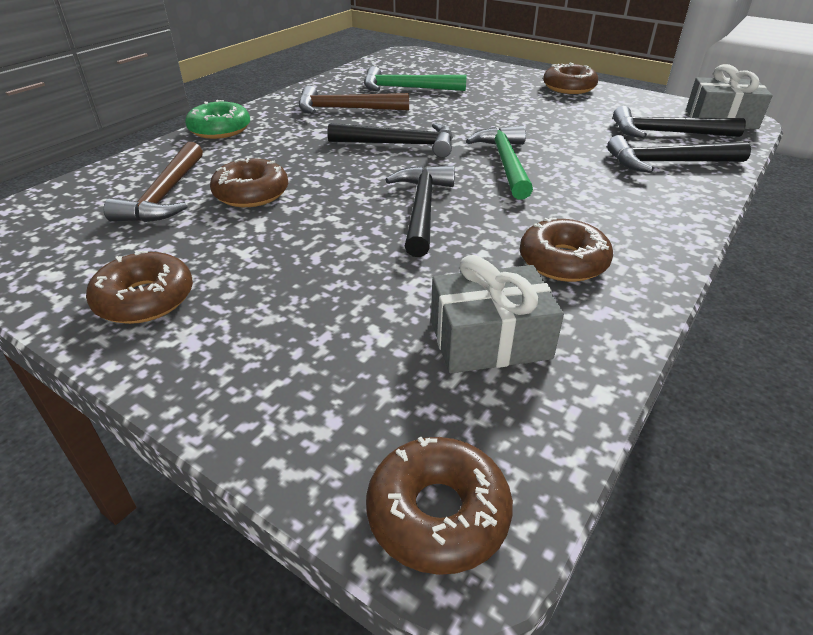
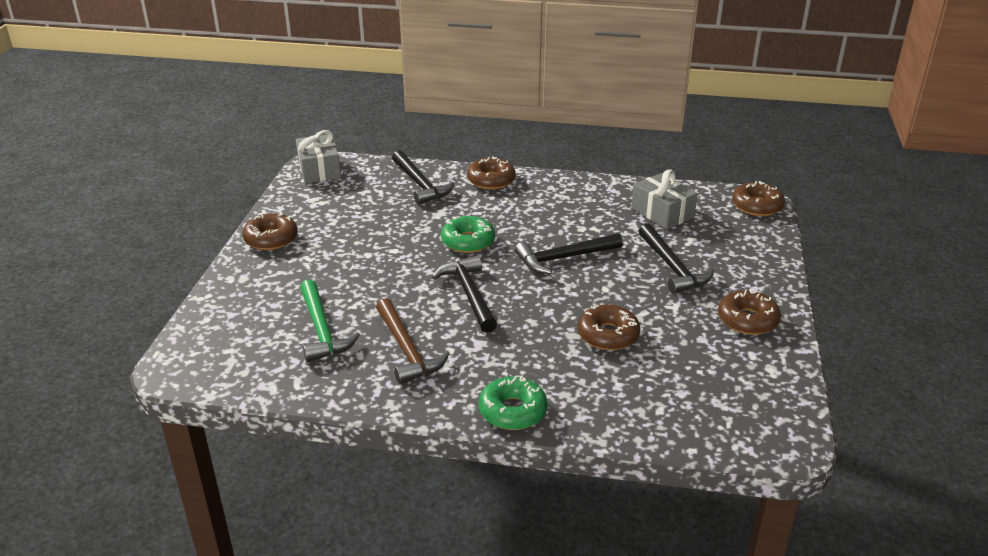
camera: 115 degrees left, 5 degrees down
brown hammer [104,142,203,222] -> none
green hammer [466,125,533,199] -> green donut [441,216,495,253]
brown donut [520,218,613,282] -> brown donut moved to [467,156,516,190]
black hammer [613,106,746,138] -> black hammer moved to [639,224,714,294]

